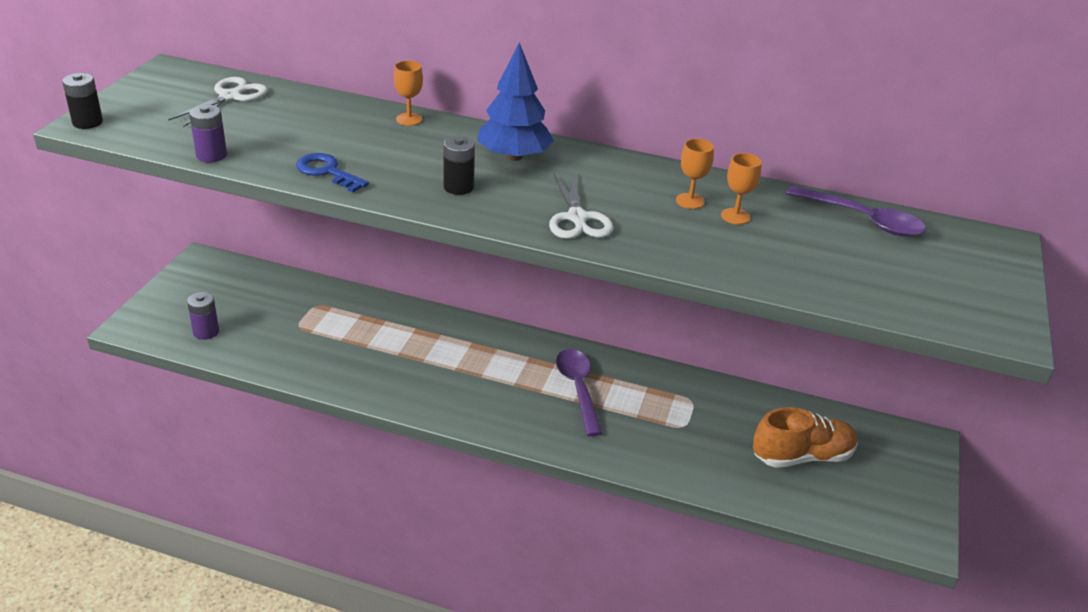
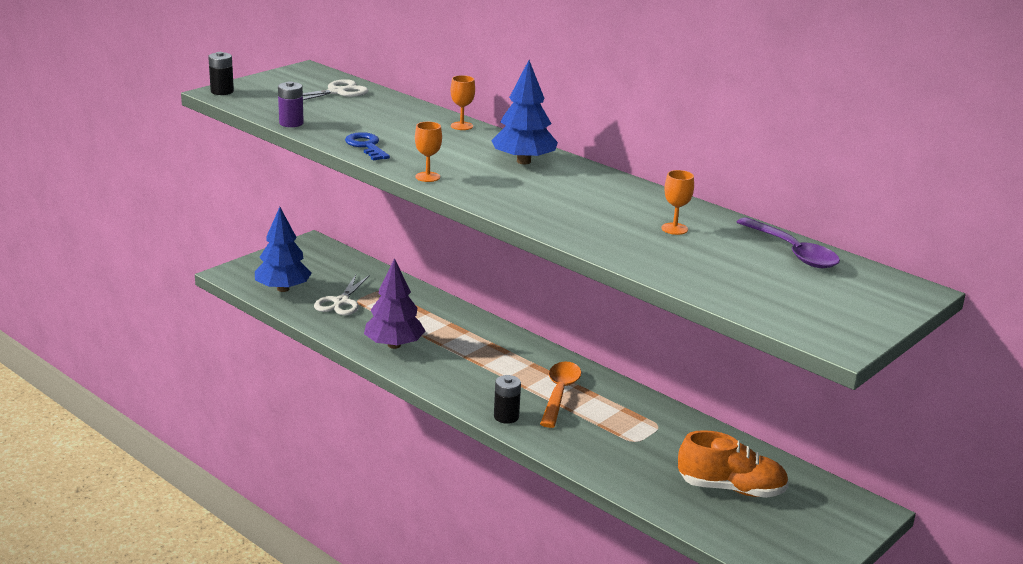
camera: 25 degrees right, 10 degrees down
purple battery [187,292,219,340] -> blue tree [255,207,312,292]
black battery [443,136,475,195] -> black battery moved to [494,375,521,424]
white scissors [549,171,614,239] -> white scissors moved to [314,275,370,315]
purple spoon [556,349,603,436] -> orange spoon [540,362,581,428]
orange goblet [676,139,714,209] -> orange goblet moved to [415,122,442,182]
none -> purple tree [364,258,425,349]

